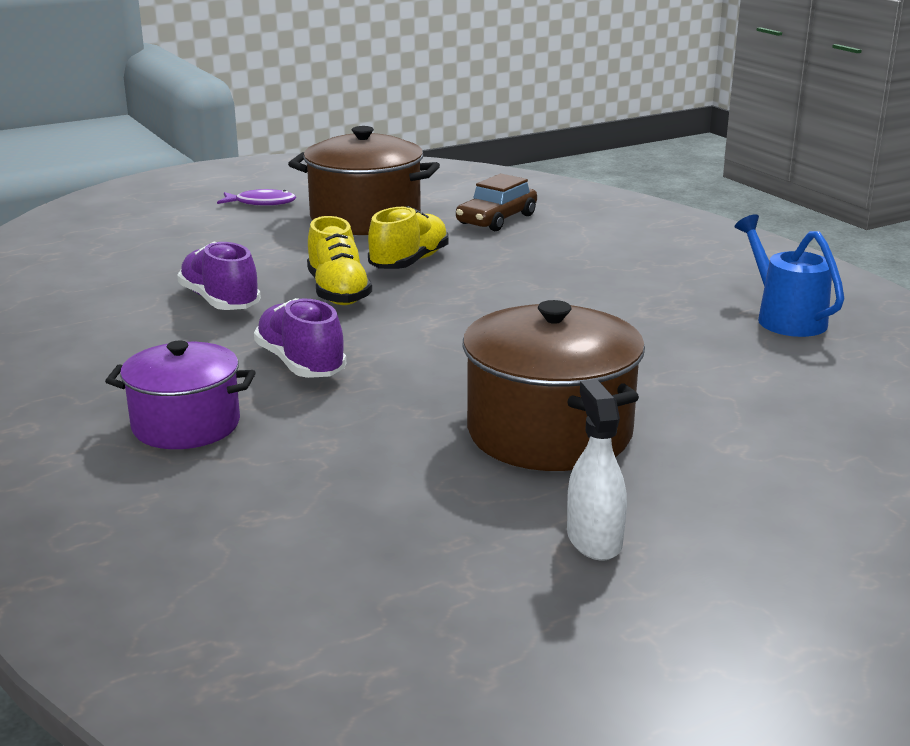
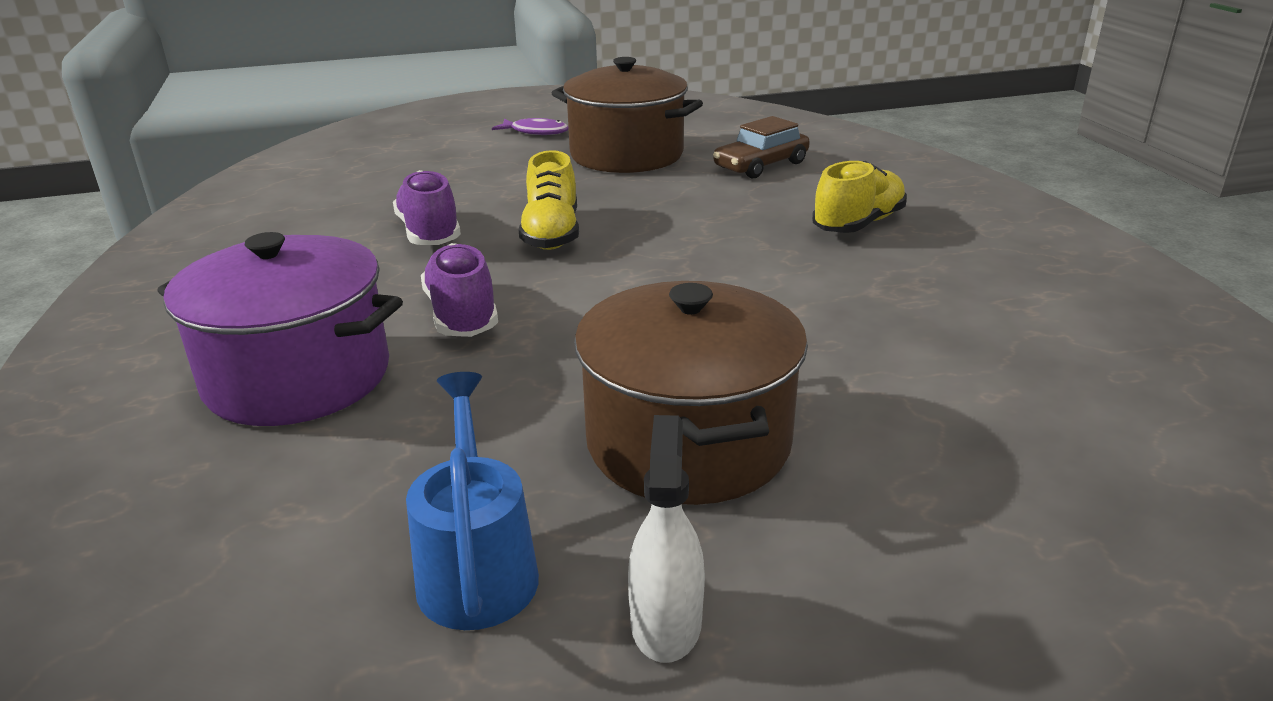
camera: 15 degrees right, 5 degrees up
purple pot [105,341,256,449] -> purple pot [157,232,403,426], size x1.53
yellow shoe [368,206,449,269] -> yellow shoe moved to [812,161,907,233]
blue watering can [735,214,845,337] -> blue watering can moved to [406,372,539,630]

